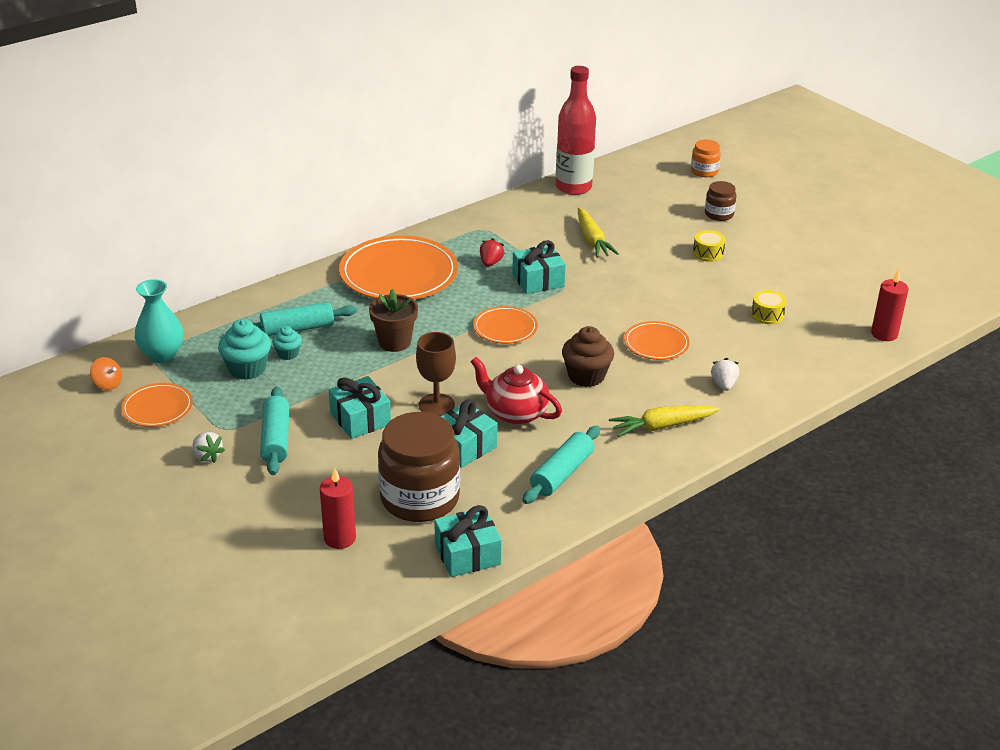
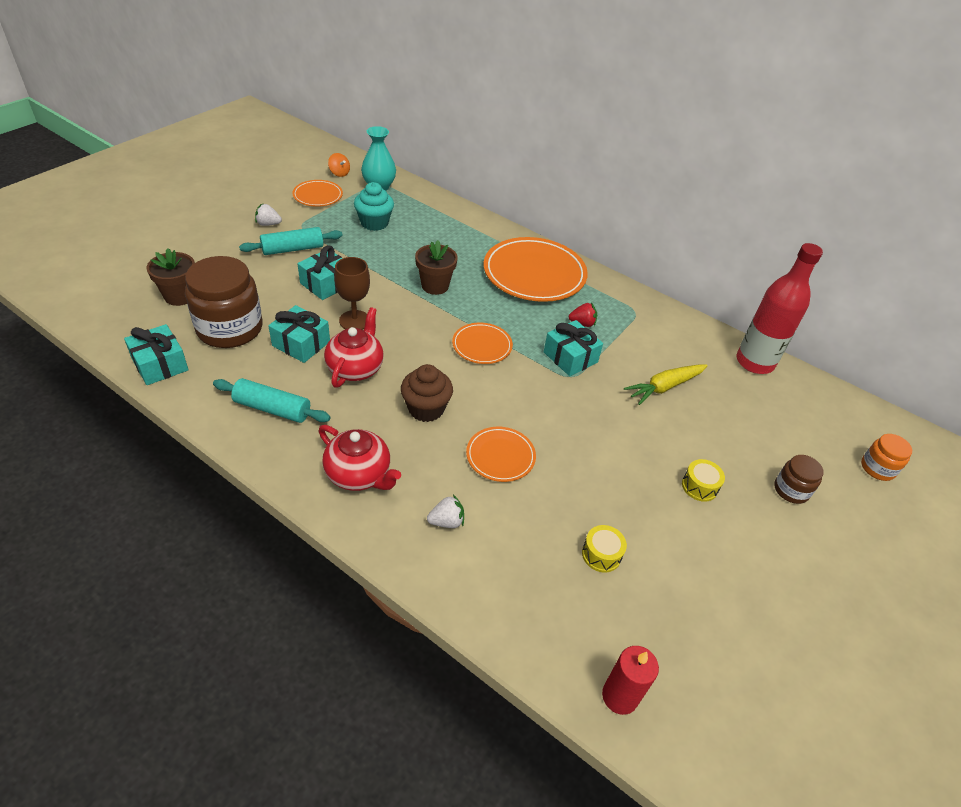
camera: 70 degrees right, 10 degrees up
orange spinning top [90,357,122,390] -> orange spinning top turned 60 degrees counterclockwise [328,153,350,177]
white strawberry [193,432,225,463] -> white strawberry turned 60 degrees clockwise [255,203,282,226]
turquoise rolling pin [252,302,357,336] -> none
turquoise cupcake [272,326,302,360] -> none
red candle [320,468,356,549] -> brown flower pot [147,248,195,306]
yellow carrot [609,406,720,437] -> red teapot [318,425,401,491]

